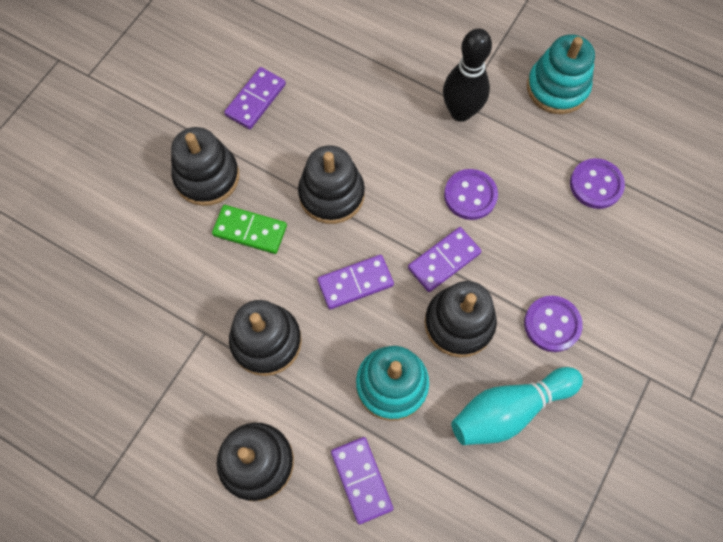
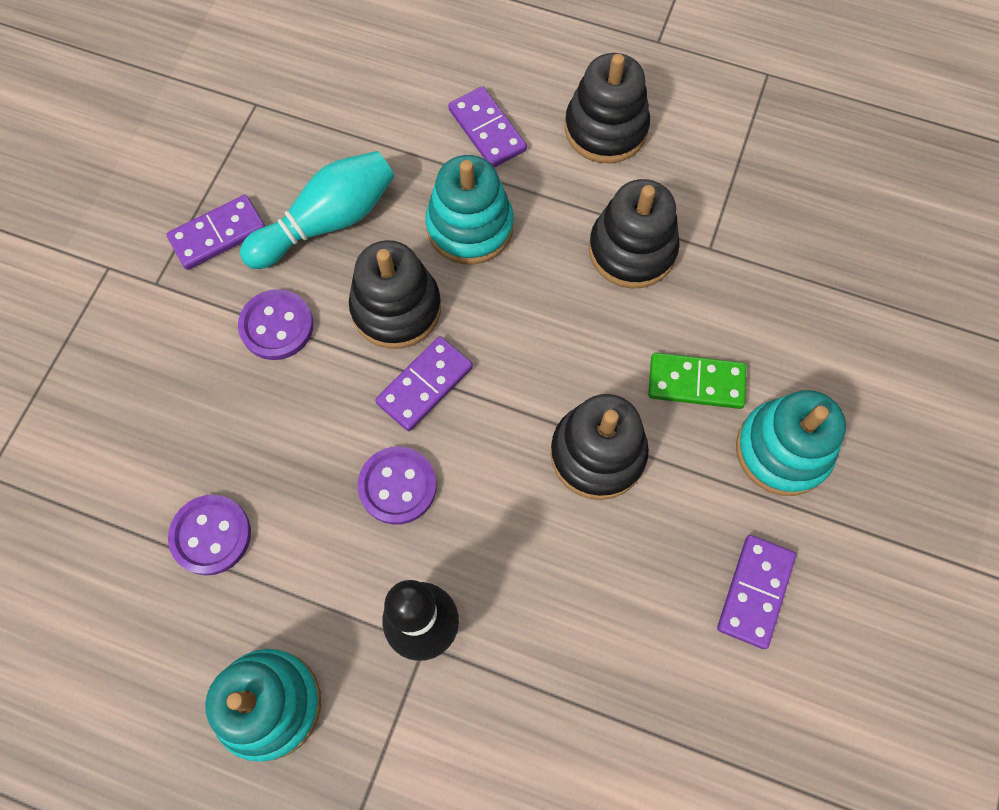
camera: 170 degrees right, 0 degrees up
black stacking toy [171,127,239,206] -> turquoise stacking toy [736,390,846,496]
purple domino [317,255,394,309] -> purple domino moved to [166,195,265,270]

